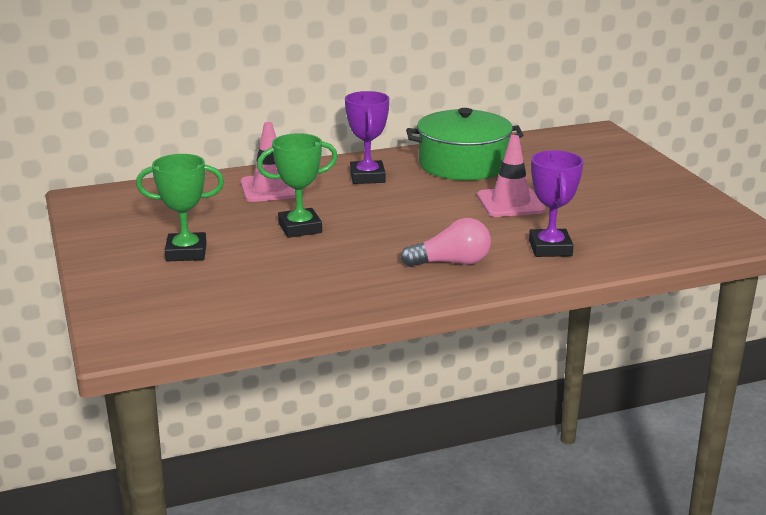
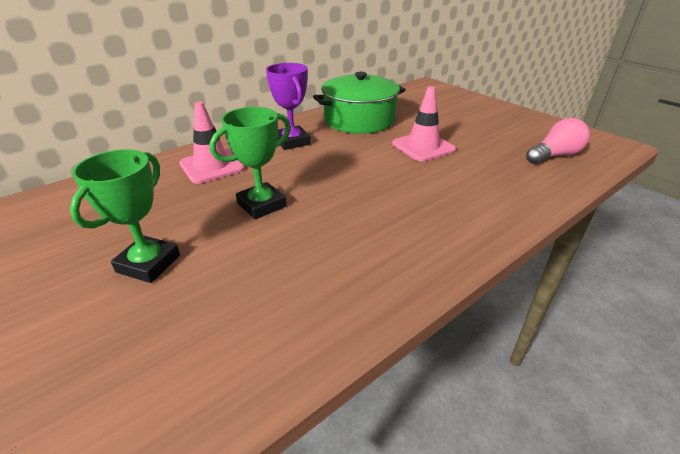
camera: 20 degrees left, 10 degrees up
green trophy [136,154,224,262] -> green trophy turned 45 degrees counterclockwise [70,150,180,283]
pink light bulb [401,218,491,267] -> pink light bulb moved to [526,118,590,164]
purple trophy [529,150,584,257] -> none

